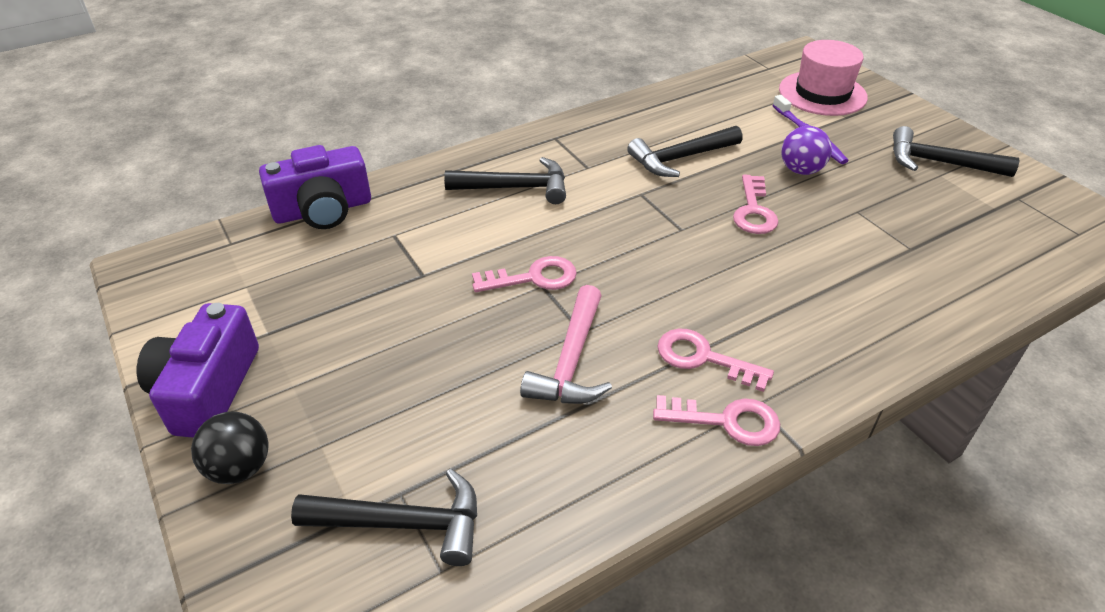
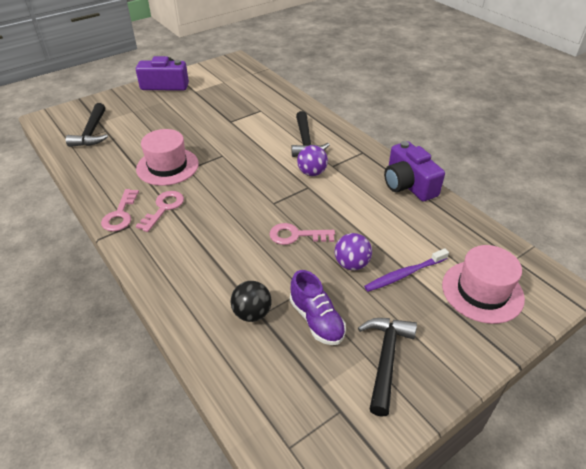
camera: 85 degrees right, 0 degrees up
black ball [191,412,269,484] -> black ball moved to [231,281,272,322]
purple camera [259,145,371,229] -> purple camera moved to [384,141,445,201]
pink key [472,256,577,292] -> none
pink hammer [520,285,612,404] -> pink hat [136,129,199,186]
black hammer [627,126,743,177] -> none
none -> purple shoe [290,270,346,345]
none -> purple ball [297,145,328,176]

